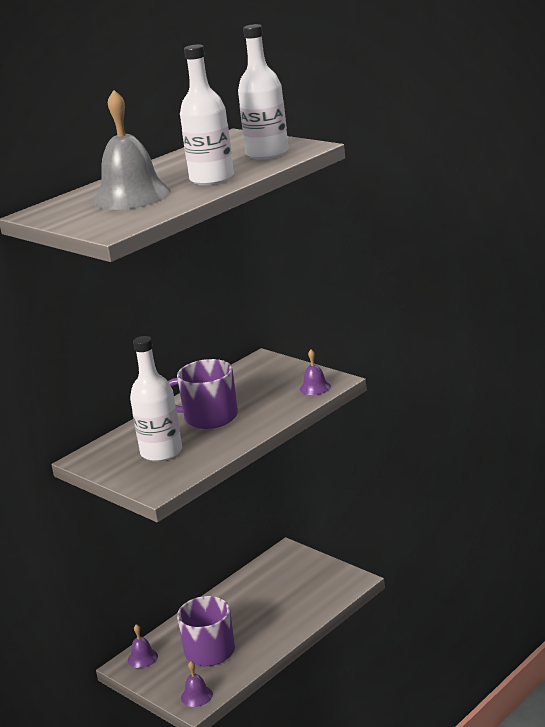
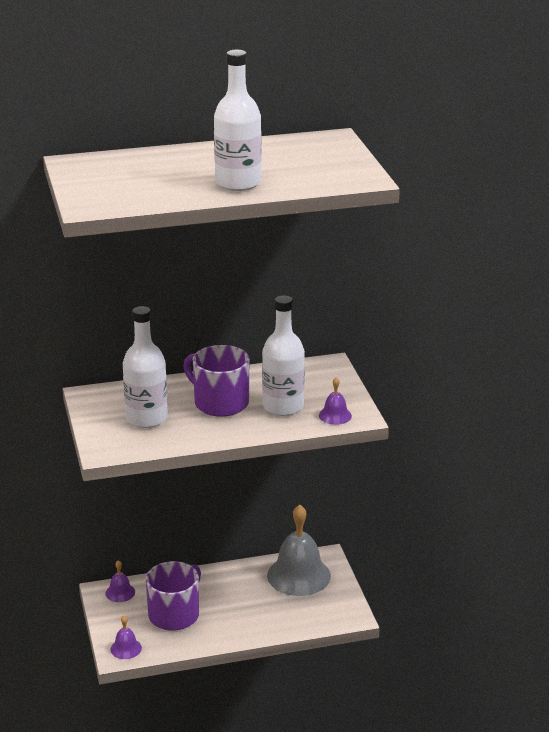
camera: 30 degrees right, 5 degrees up
grey bell [93,90,171,210] -> grey bell moved to [267,505,331,596]
white bottle [238,24,289,159] -> white bottle moved to [262,295,305,416]

